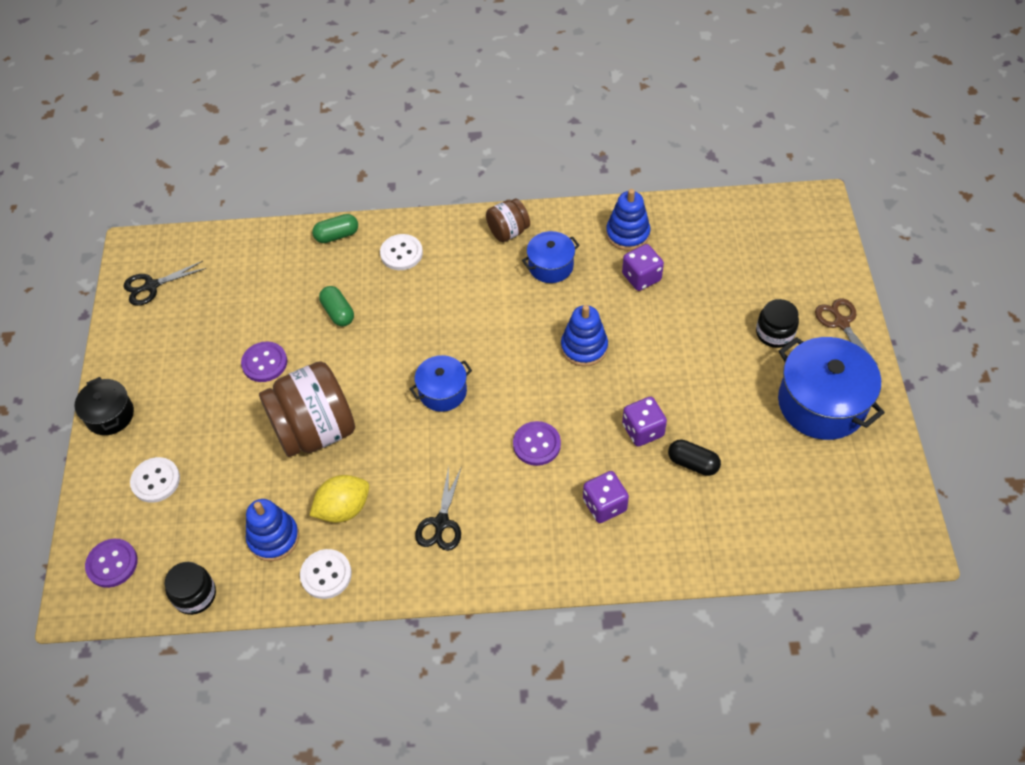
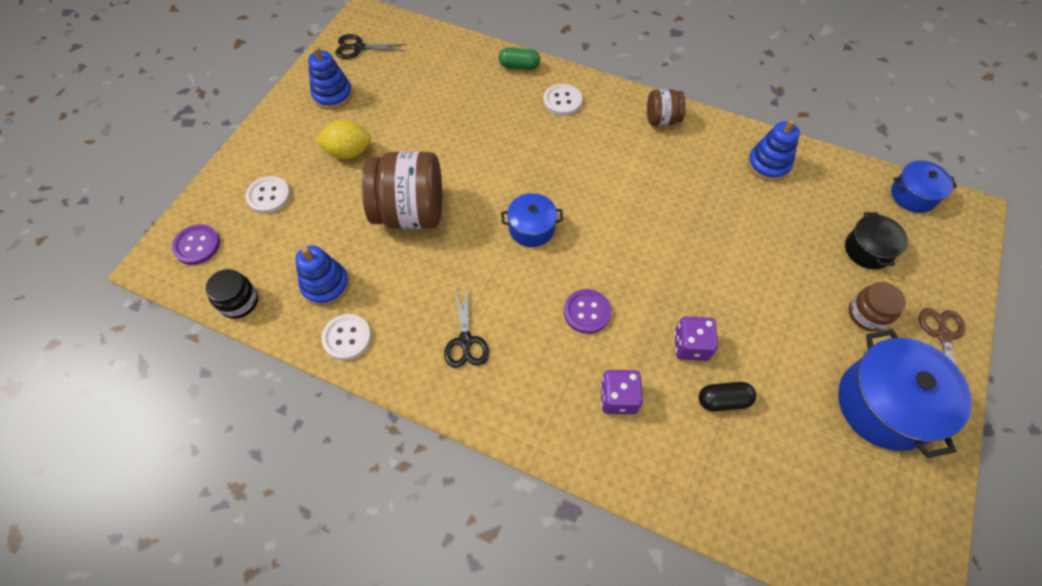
camera: 25 degrees right, 5 degrees up
black pot [75,377,134,435] -> black pot moved to [845,212,908,269]
purple button [241,342,287,382] -> none
yellow lemon [309,475,369,523] -> yellow lemon moved to [315,120,371,159]
green capsule [319,286,354,326] -> none
black scissors [415,466,462,551] -> black scissors turned 45 degrees counterclockwise [444,286,489,368]
blue pot [522,231,580,283] -> blue pot moved to [891,161,957,213]
blue stacking toy [561,305,608,367] -> blue stacking toy moved to [308,47,353,110]
purple dice [622,244,664,291] -> none
black capsule [668,439,721,476] -> black capsule turned 60 degrees counterclockwise [699,382,756,412]
black jar [756,299,799,348] -> brown jar [849,282,906,332]

